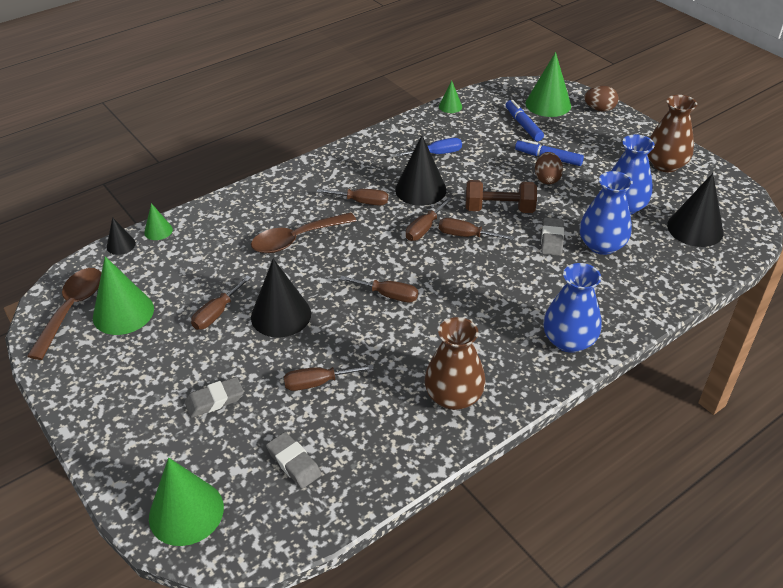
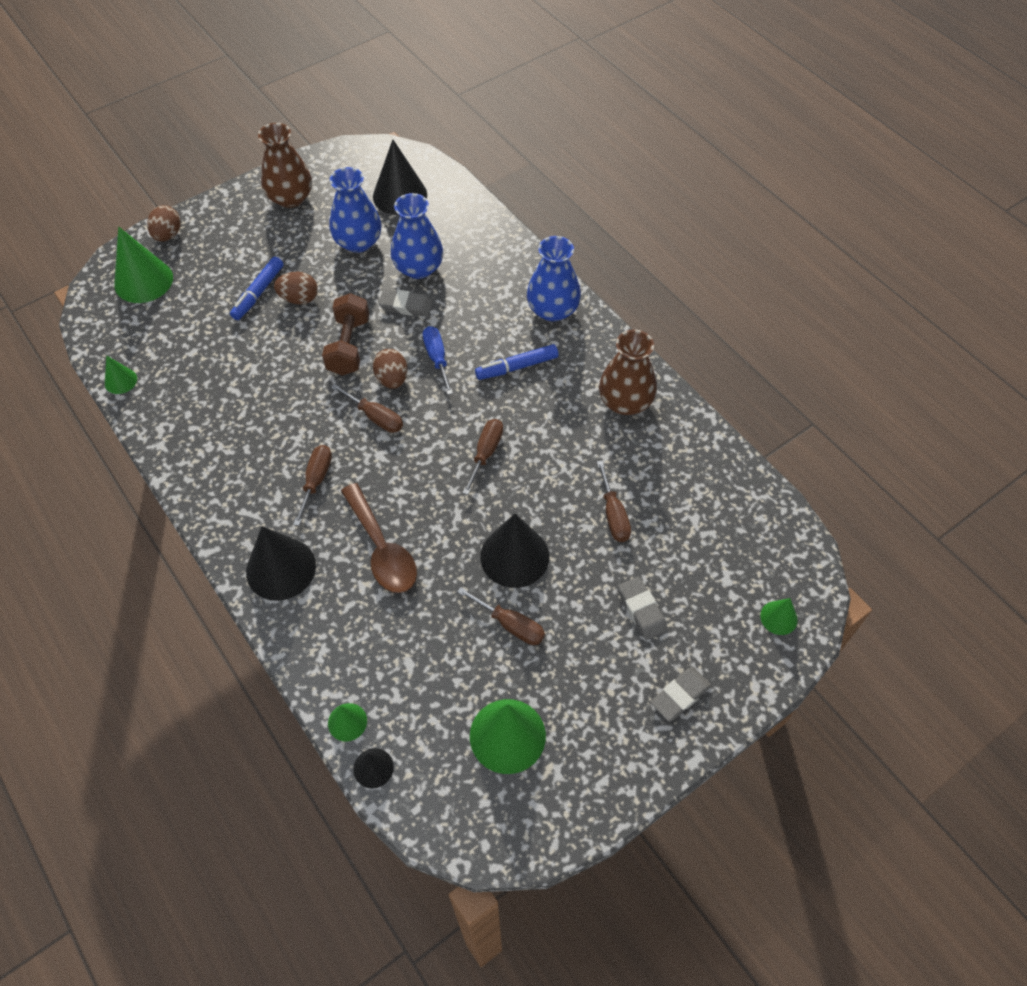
camera: 90 degrees left, 15 degrees up
brown spoon [27,268,101,360] -> none
green cone [149,458,224,546] -> green cone [760,598,798,635], size x0.52
grey eraser [266,432,322,489] -> grey eraser moved to [650,667,711,722]
black cone [395,135,446,206] -> black cone moved to [246,526,316,601]
blue screwdriver [396,138,462,157] -> blue screwdriver moved to [423,326,453,395]
brown screwdriver [439,218,514,240] -> brown egg [373,349,407,389]
blue marker [506,100,544,141] -> blue marker moved to [475,344,558,380]

